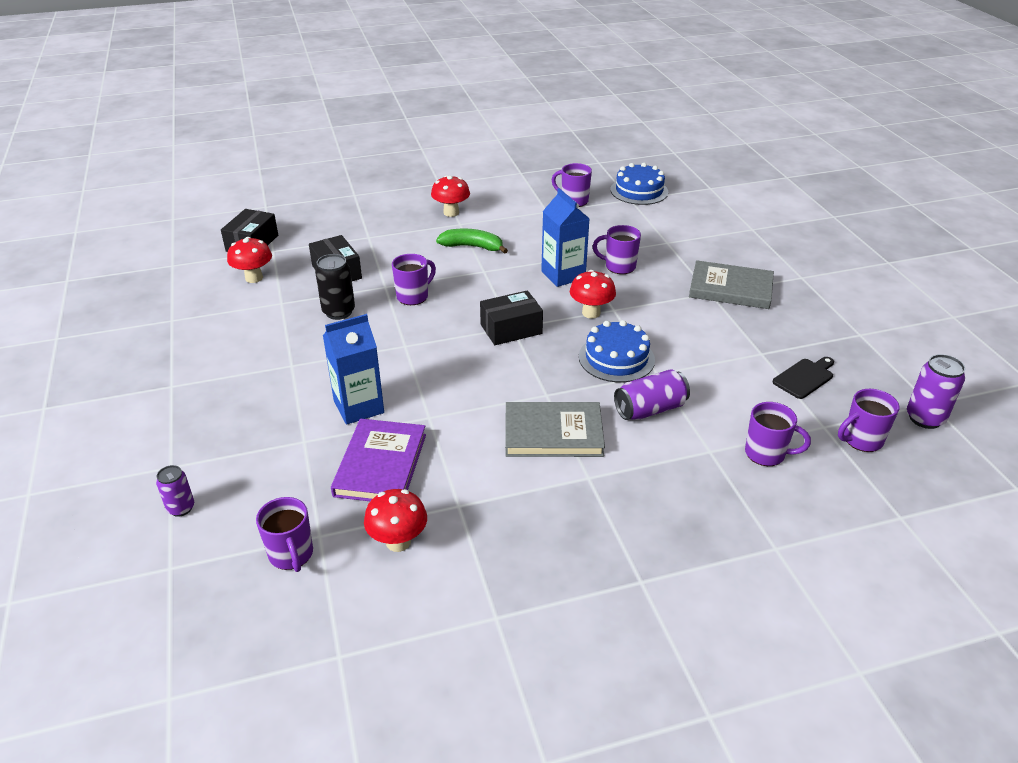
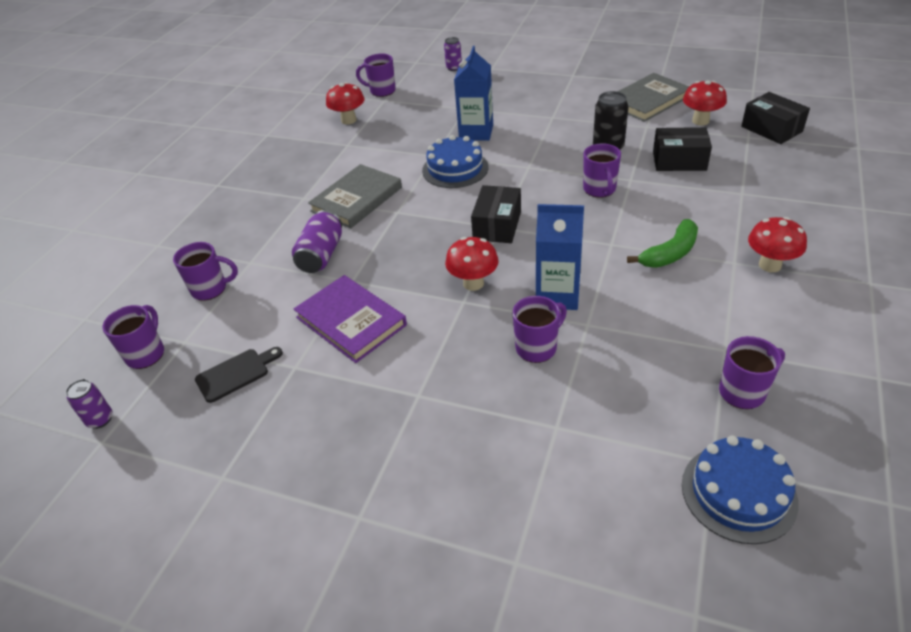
camera: 130 degrees right, 5 degrees up
purple book [331,419,426,501] -> purple book moved to [294,275,407,363]
blue cake [579,320,655,383] -> blue cake moved to [422,135,489,188]
grey book [689,260,774,309] -> grey book moved to [617,73,689,122]
purple mug [745,402,811,466] -> purple mug turned 150 degrees counterclockwise [173,242,238,301]
black cutting board [772,357,834,399] -> black cutting board turned 120 degrees counterclockwise [195,347,283,403]
purple can [907,354,965,429] -> purple can [65,379,112,429], size x0.64

